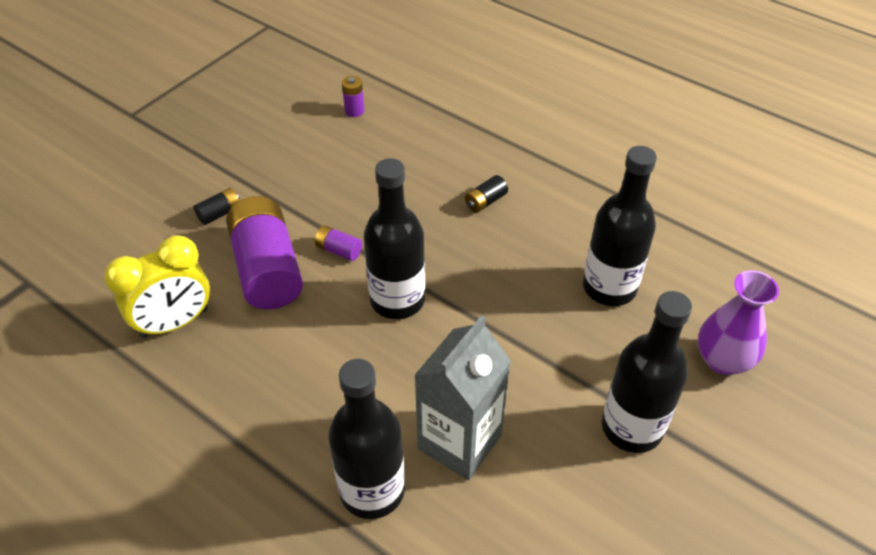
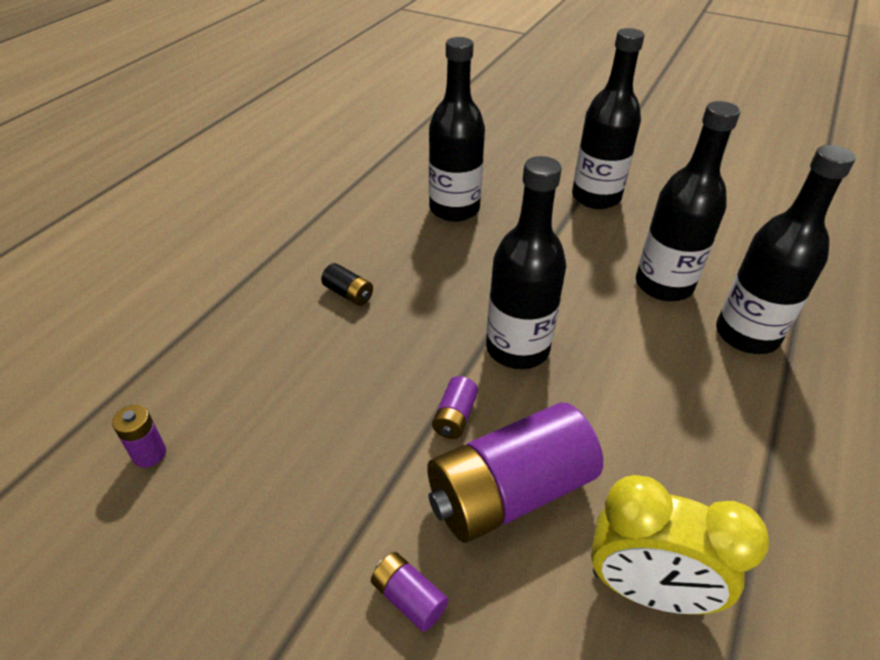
camera: 100 degrees left, 5 degrees down
yellow clock [104,235,210,338] -> yellow clock turned 150 degrees clockwise [591,475,769,614]
black battery [194,188,240,225] -> purple battery [371,552,449,632]
grey carton [414,315,511,480] -> black bottle [636,101,740,301]
purple vase [698,270,779,375] -> none

